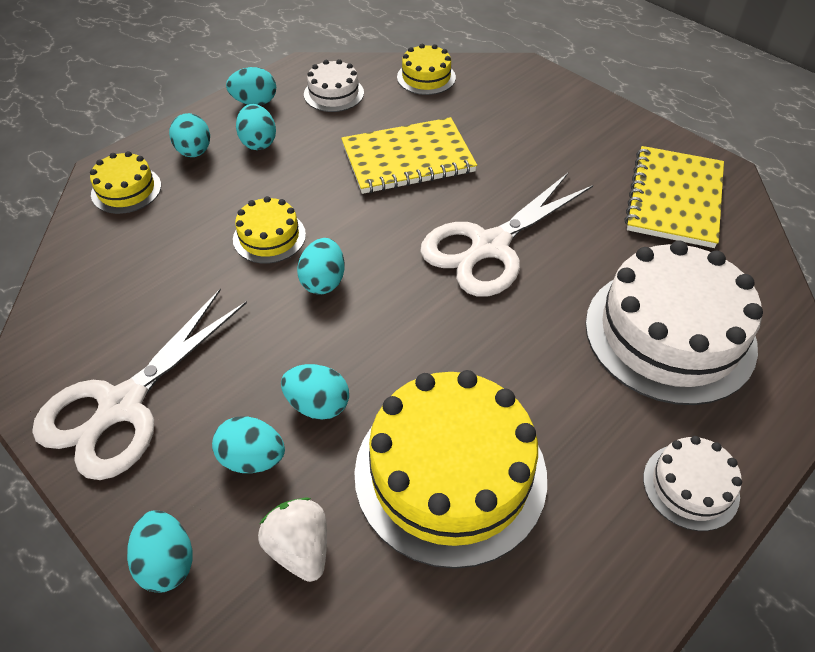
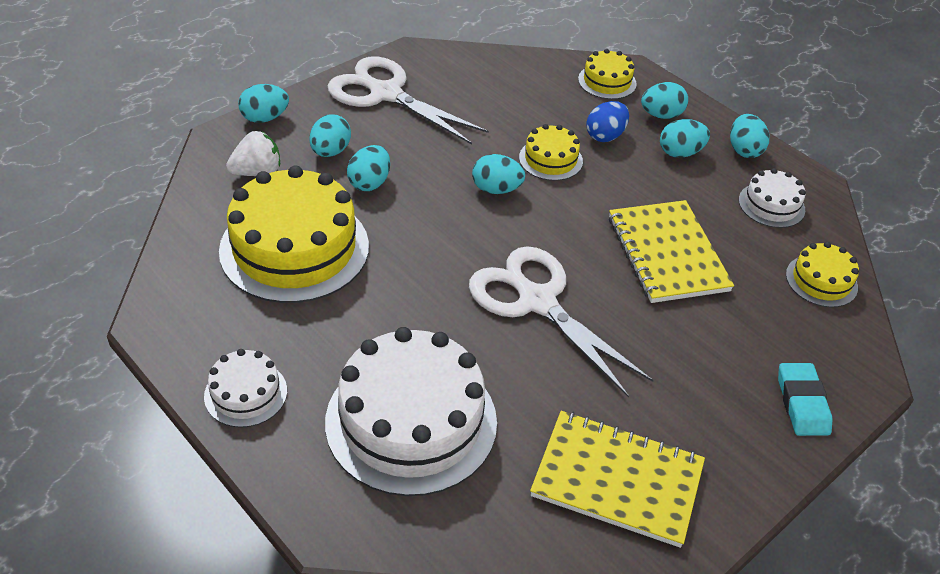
camera: 90 degrees right, 5 degrees down
none -> blue egg [586,101,629,142]
none -> turquoise eraser [778,363,832,436]

